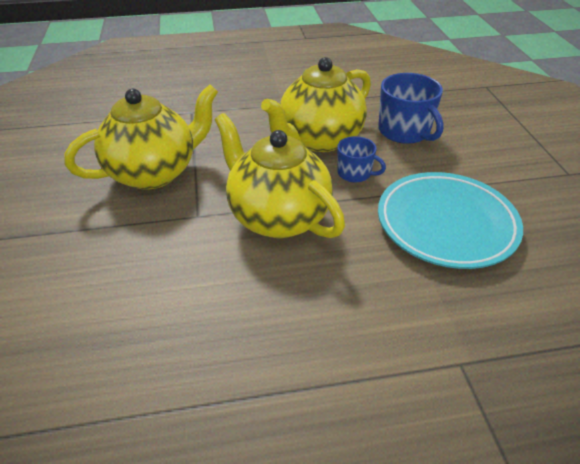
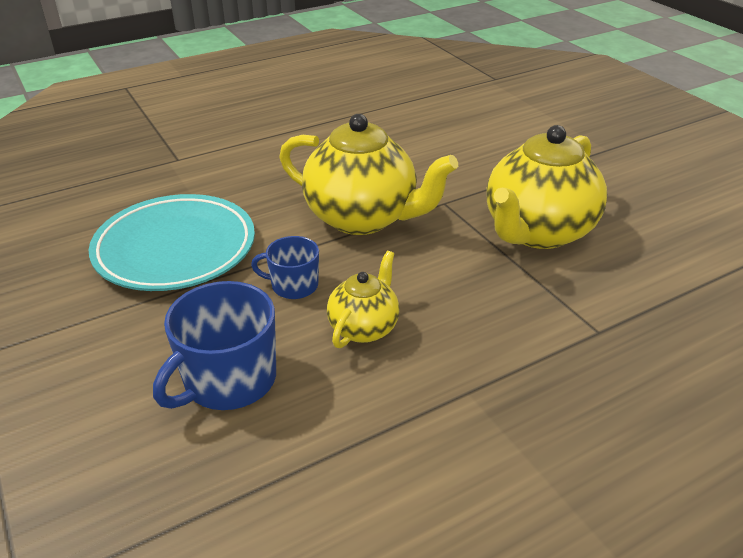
camera: 160 degrees right, 5 degrees down
yellow teapot [261,57,371,152] -> yellow teapot [327,251,400,348], size x0.53
blue mug [378,73,444,144] -> blue mug turned 90 degrees counterclockwise [153,281,276,410]

